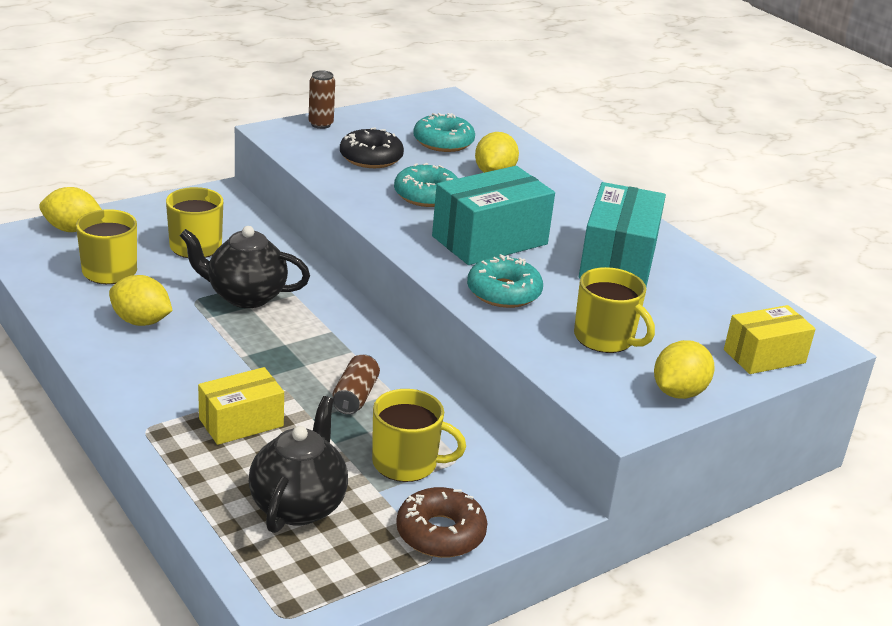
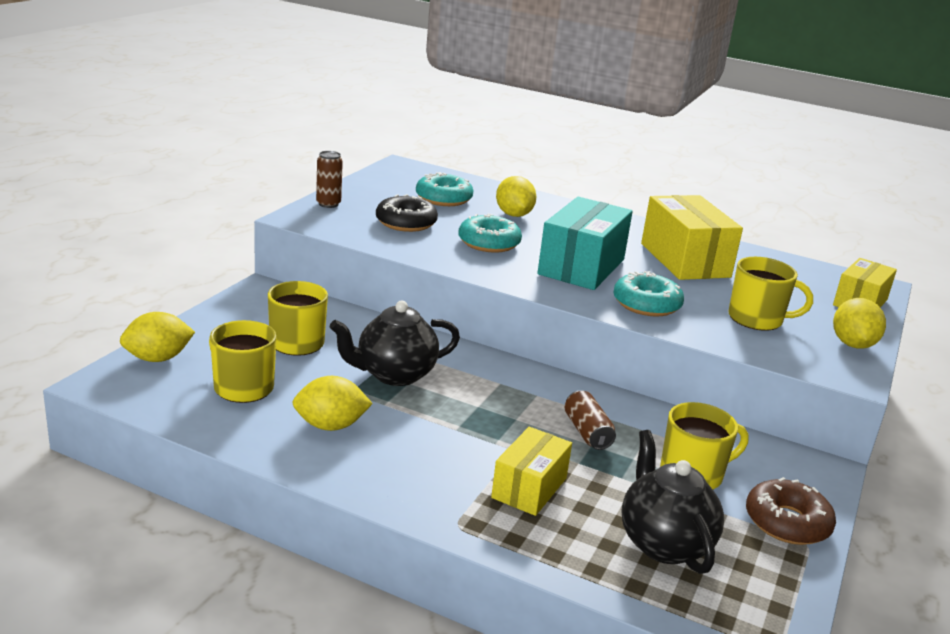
camera: 30 degrees left, 5 degrees down
turquoise box [579,182,666,287] -> yellow box [641,195,743,280]

